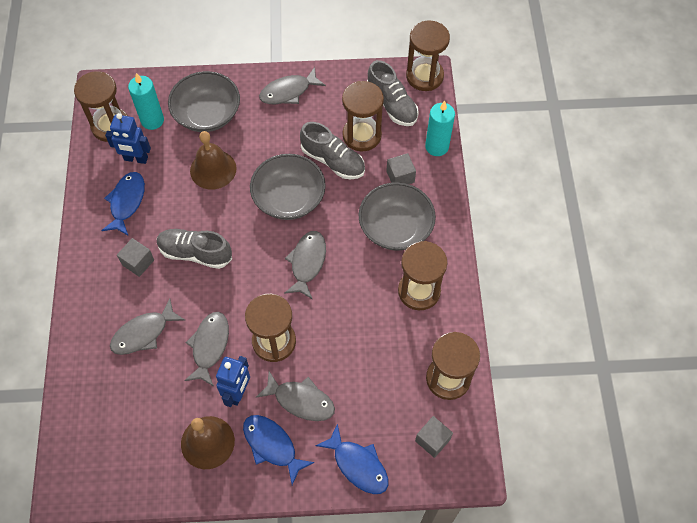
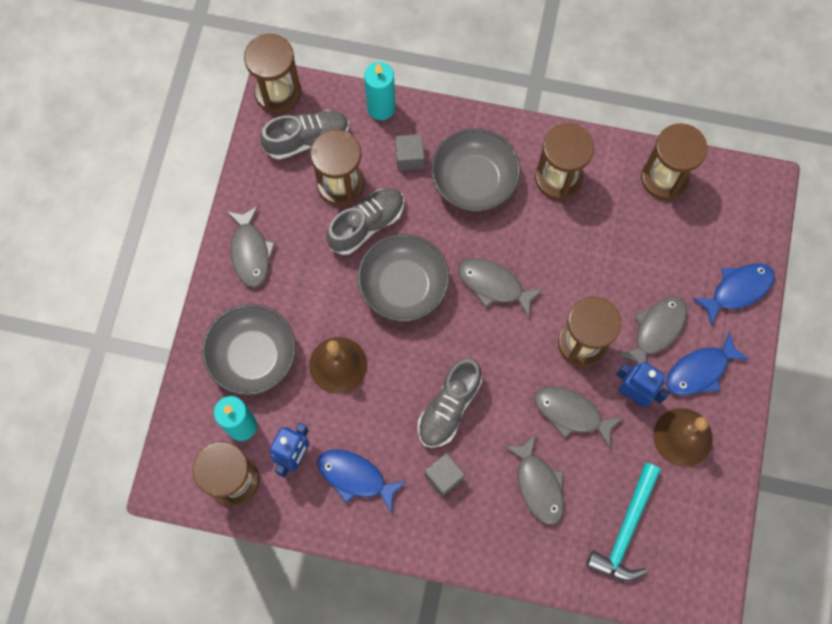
camera: 75 degrees left, 10 degrees up
grey cube [415,416,453,458] -> none
none -> turquoise hammer [586,463,661,581]

